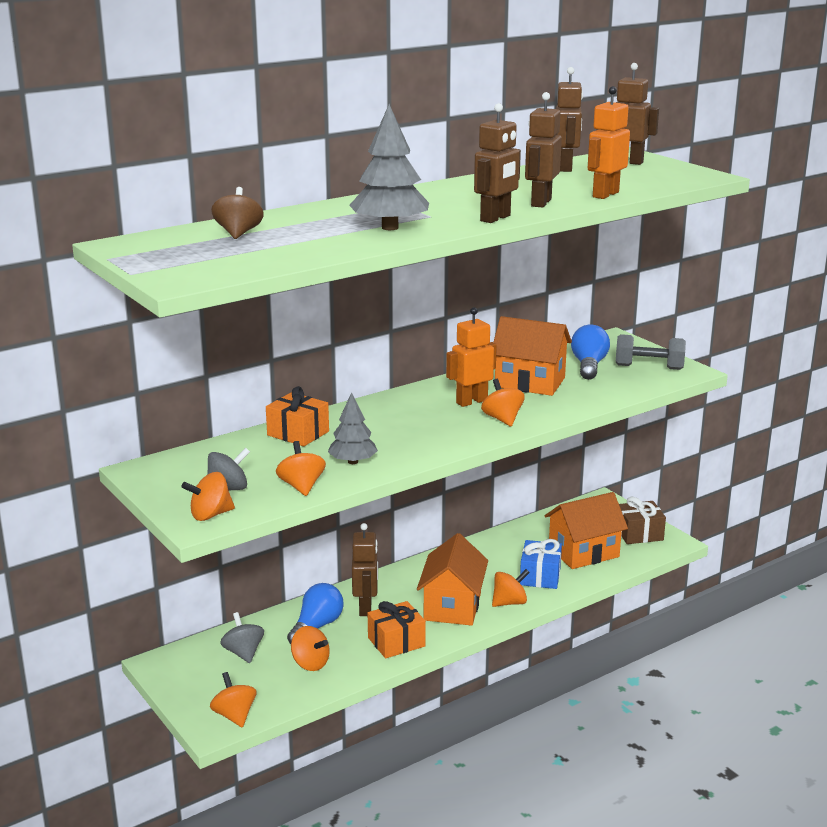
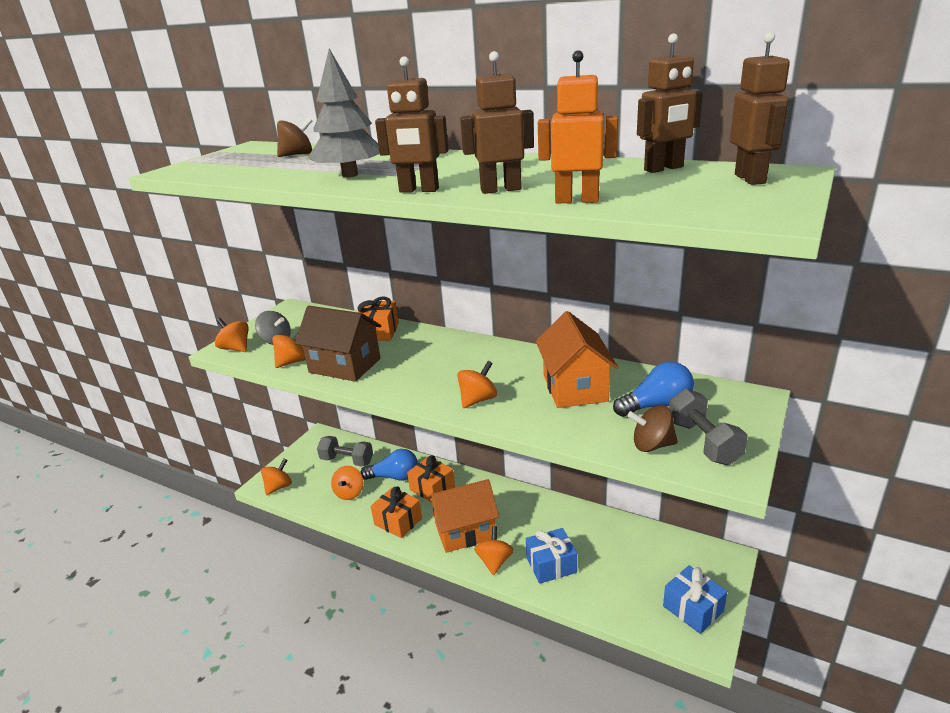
camera: 65 degrees right, 5 degrees up
grey spinning top [221,612,264,663] -> grey dumbbell [317,436,373,467]
grey tree [328,392,378,464] -> brown house [295,306,381,382]
brown robot [352,523,378,616] -> orange gift [407,455,455,502]
orange robot [446,307,497,407] -> none
orange spinning top [492,569,530,607] -> orange spinning top turned 120 degrees counterclockwise [474,526,514,575]
orange house [544,492,628,569] -> none
brown gift [619,497,666,544] -> blue gift [663,565,727,634]
none -> brown spinning top [627,405,678,452]

